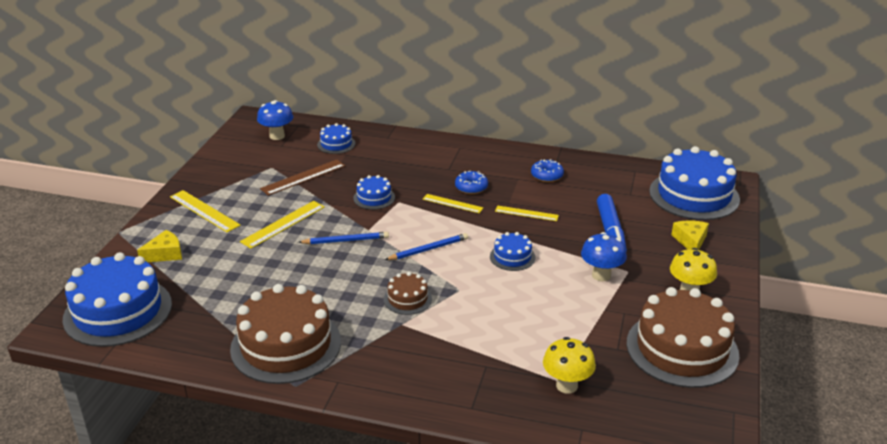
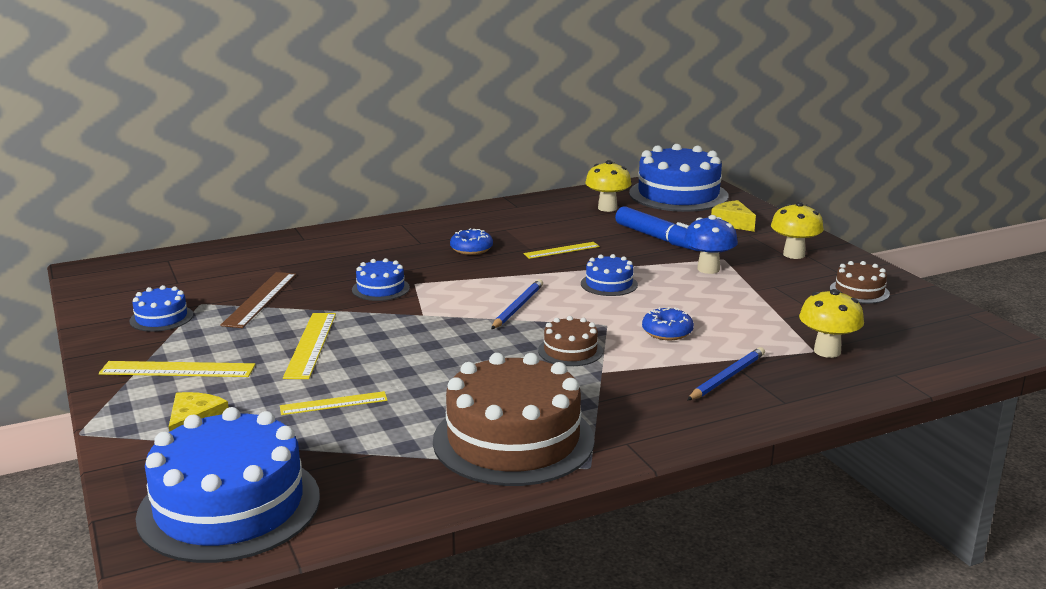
camera: 40 degrees left, 10 degrees down
blue mushroom [257,100,293,140] -> none
blue pencil [298,232,389,244] -> blue pencil moved to [687,347,765,400]
blue cake [317,123,355,154] -> blue cake moved to [129,285,193,332]
yellow ruler [423,194,483,213] -> yellow ruler moved to [280,391,388,415]
blue donut [531,159,564,182] -> blue donut moved to [642,307,694,340]
brown cake [627,287,740,388] -> brown cake [830,261,890,304], size x0.47
none -> yellow mushroom [585,160,632,212]

